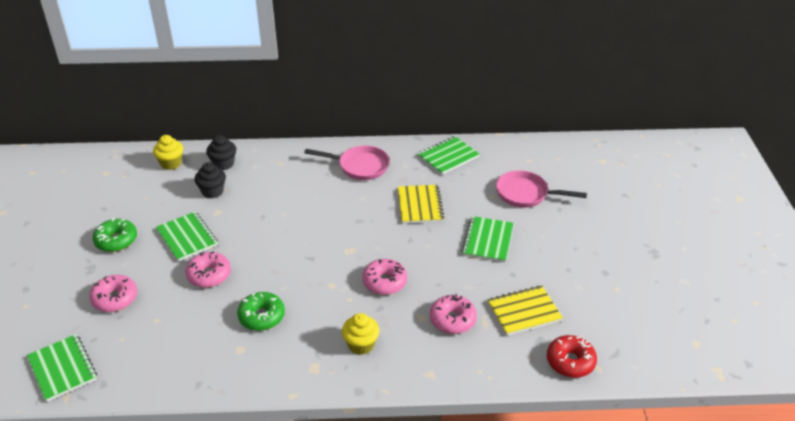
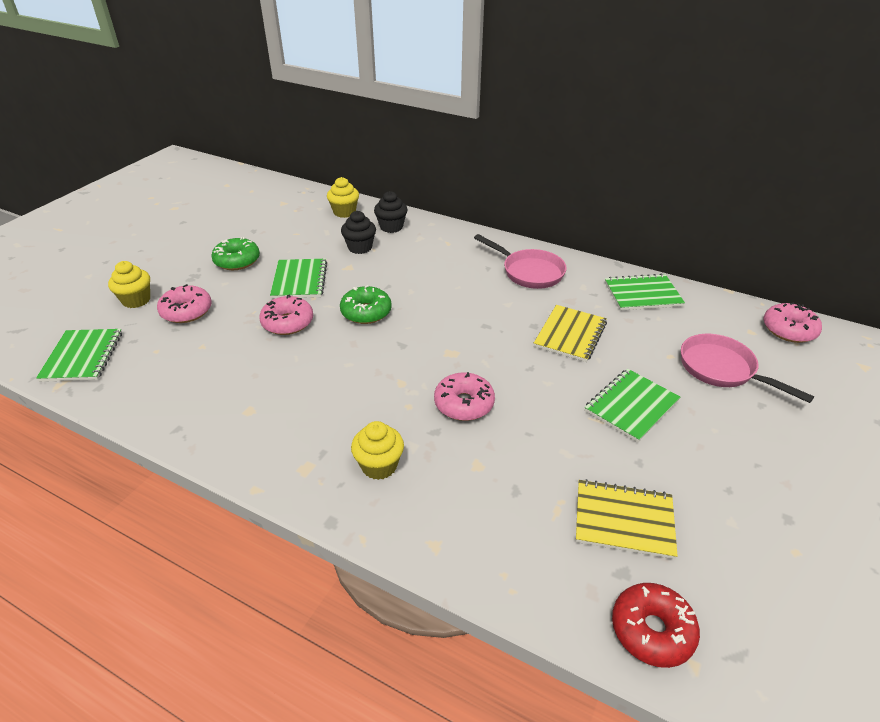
camera: 30 degrees right, 0 degrees up
green donut [237,292,285,331] -> green donut moved to [340,285,392,324]
pink donut [430,294,477,334] -> pink donut moved to [764,302,822,343]
none -> yellow cupcake [108,261,150,308]

